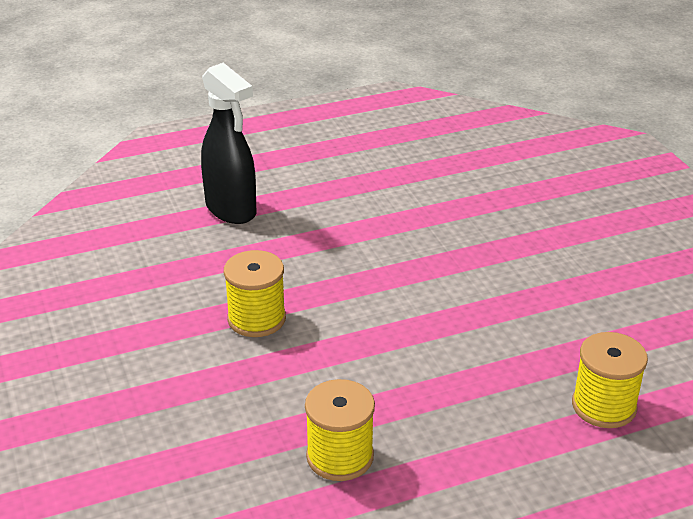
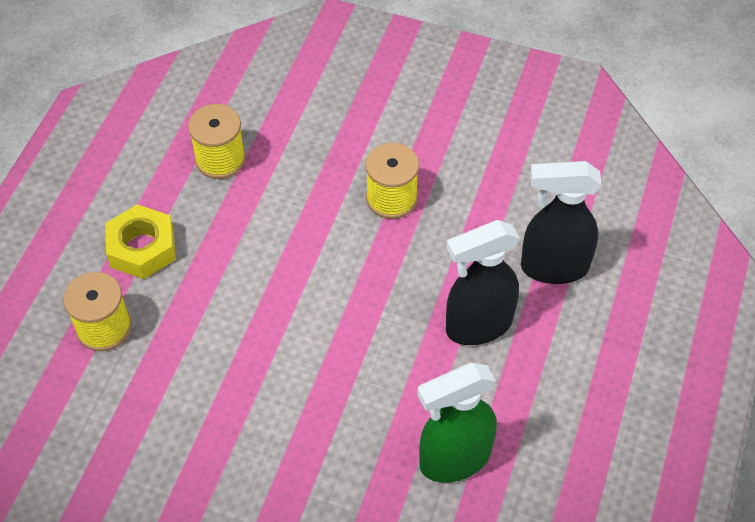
camera: 130 degrees right, 20 degrees up
none -> yellow nut [105,204,176,279]
none -> green spray bottle [417,363,497,483]
none -> black spray bottle [446,220,520,345]

